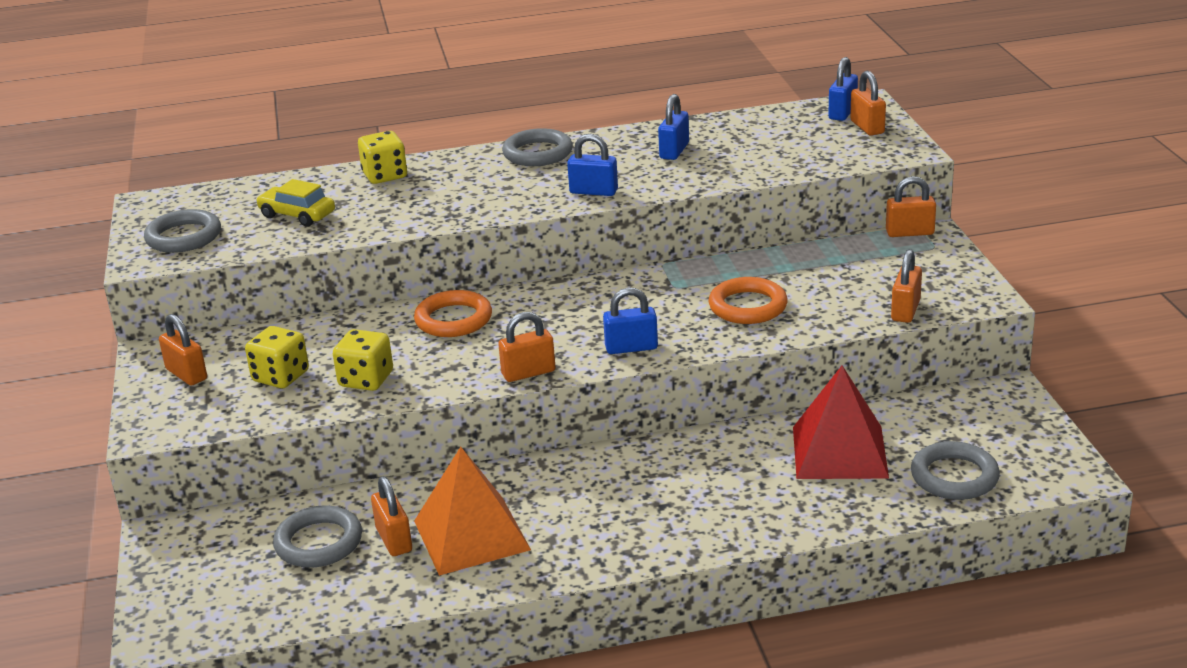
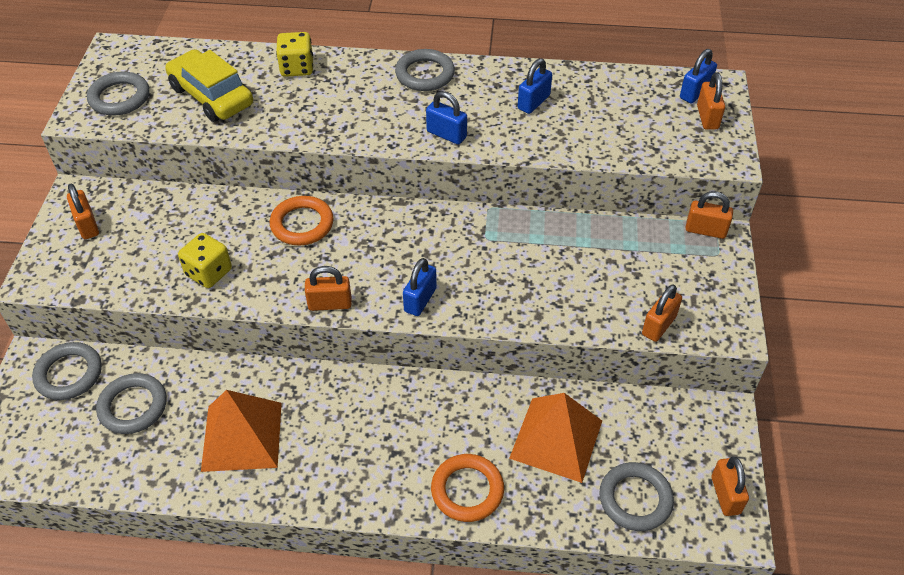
camera: 15 degrees right, 20 degrees up
yellow dice [245,326,309,388] -> none
yellow car [256,179,335,226] -> yellow car [165,49,253,122], size x1.56
orange padlock [371,476,412,556] -> orange padlock moved to [711,456,749,516]
blue padlock [603,288,658,354] -> blue padlock turned 75 degrees counterclockwise [403,258,437,316]
orange ring [708,277,788,324] -> orange ring moved to [431,454,504,522]
red pyramid [793,365,889,479] -> orange pyramid [509,393,602,483]
none -> grey ring [32,342,102,400]

